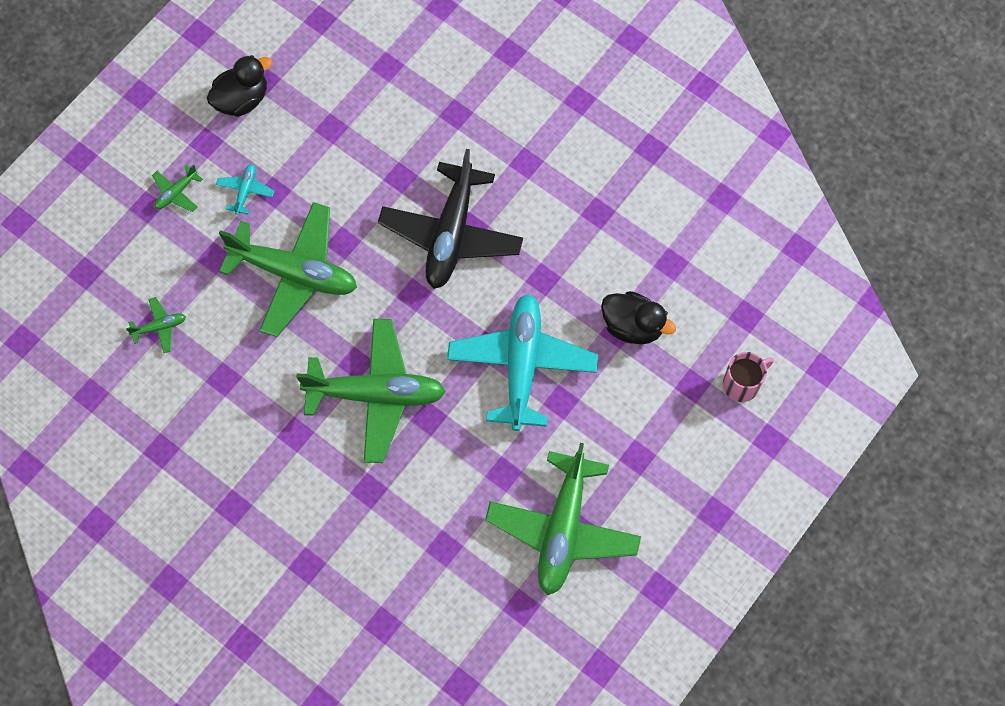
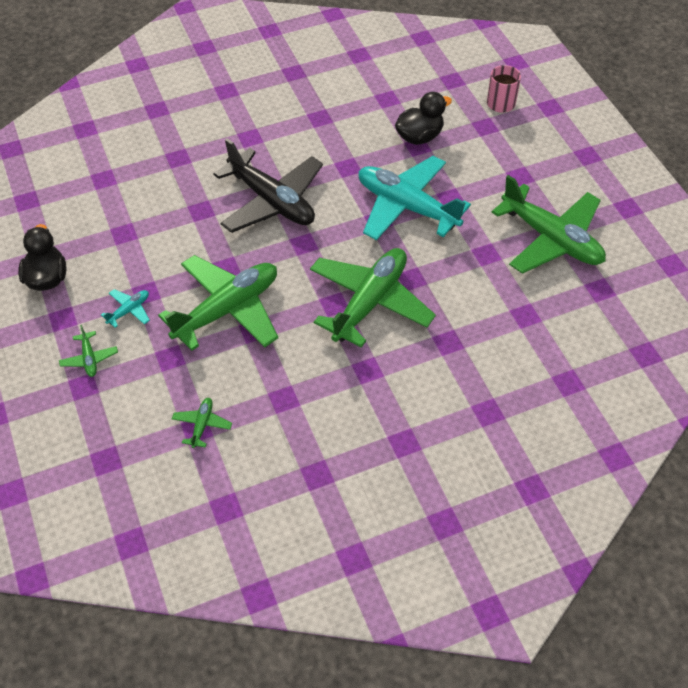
camera: 60 degrees left, 15 degrees down
turquoise plane [216,164,274,215] -> turquoise plane turned 90 degrees clockwise [101,289,150,328]

